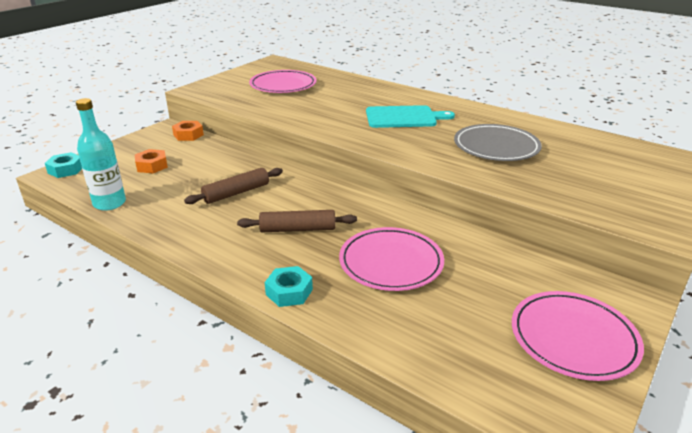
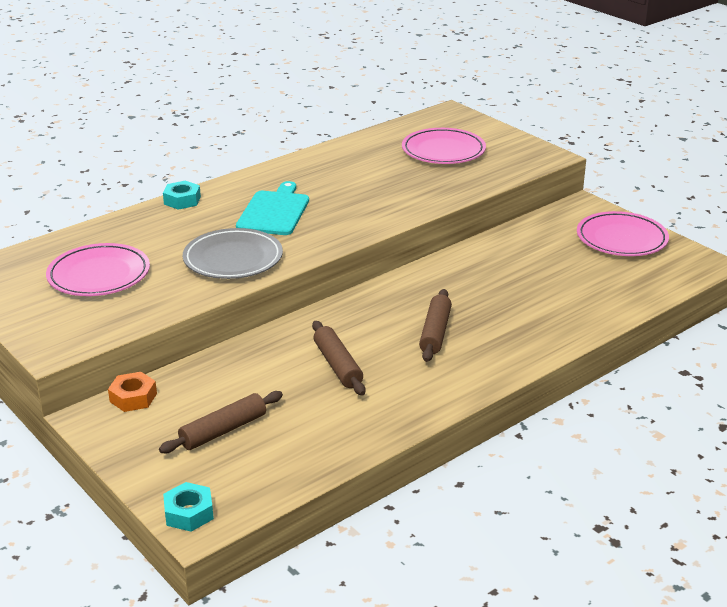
camera: 75 degrees left, 0 degrees up
turquoise bottle [76,98,126,211] -> none
orange nut [135,149,168,173] -> brown rolling pin [159,391,283,453]
turquoise nut [265,266,313,307] -> turquoise nut moved to [163,181,201,210]
pink plate [339,227,444,291] -> pink plate moved to [402,128,486,164]
grey plate [454,124,542,161] -> grey plate moved to [183,228,283,279]

